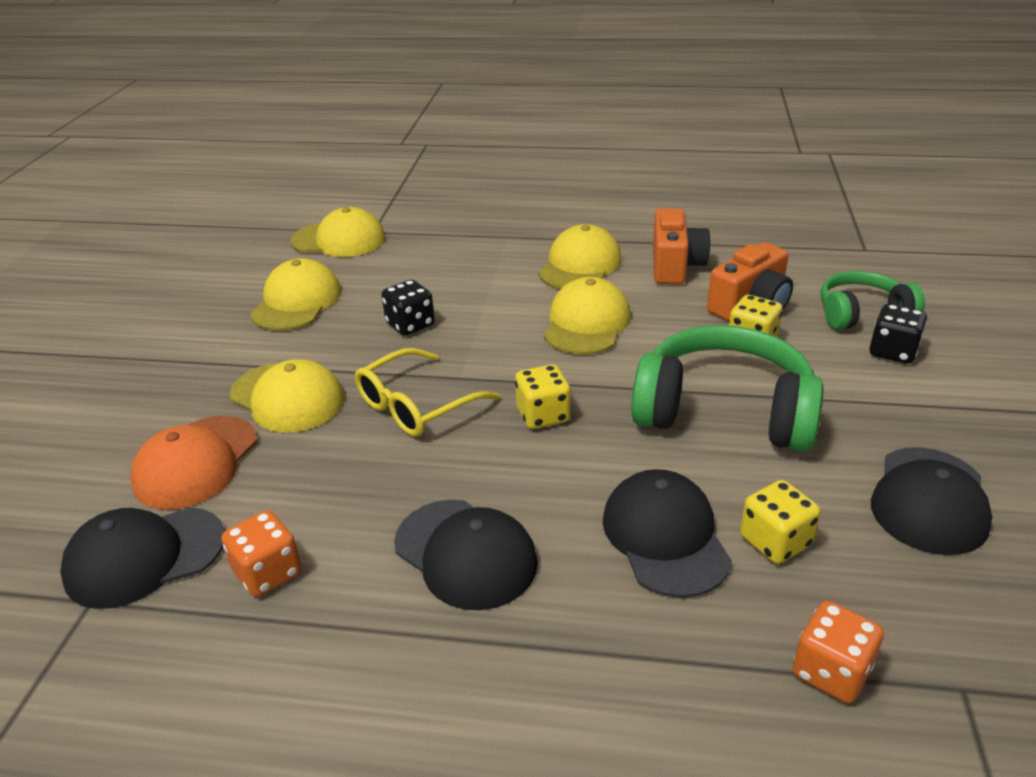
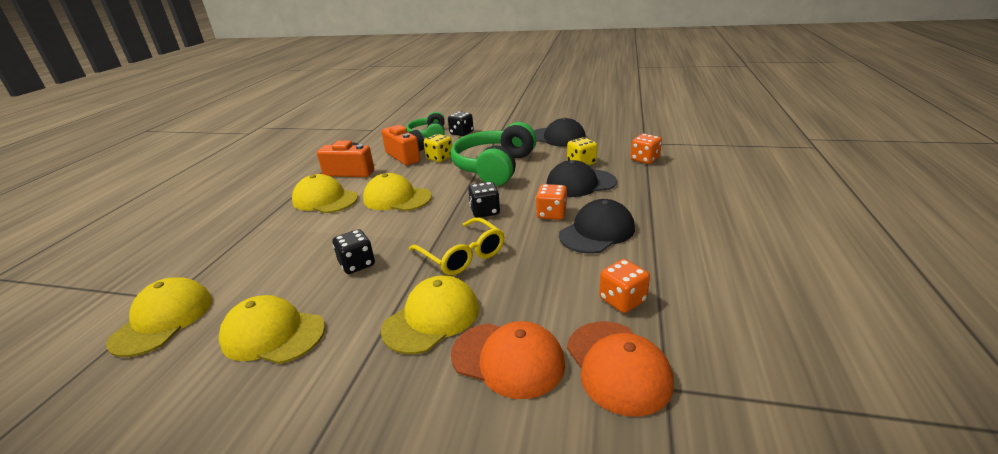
camera: 85 degrees left, 5 degrees down
black cap [60,507,225,609] -> orange cap [567,322,674,417]
yellow dice [515,364,571,429] -> black dice [468,182,500,217]
none -> orange dice [536,184,567,220]

